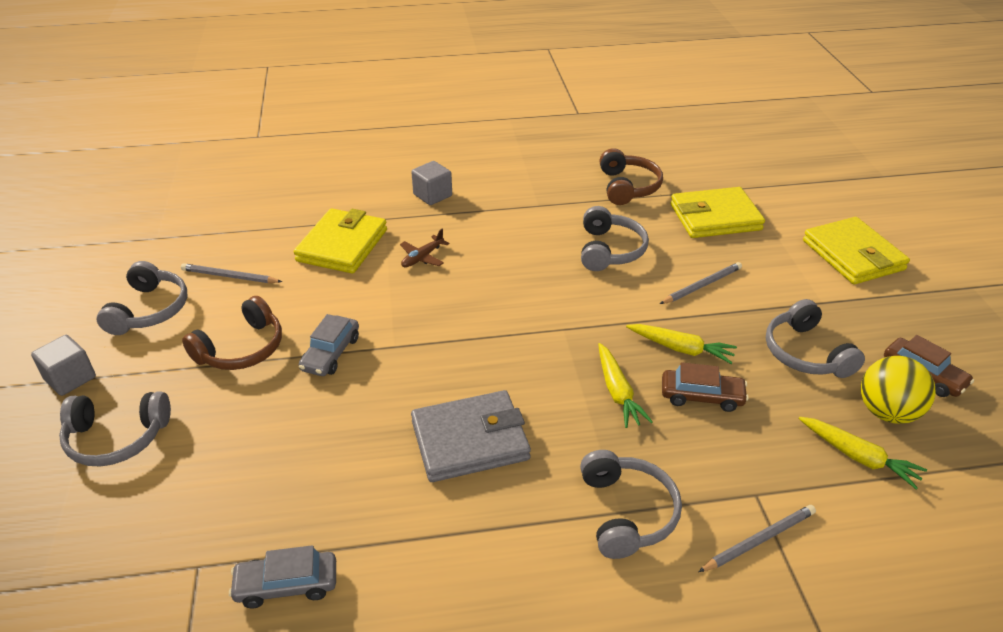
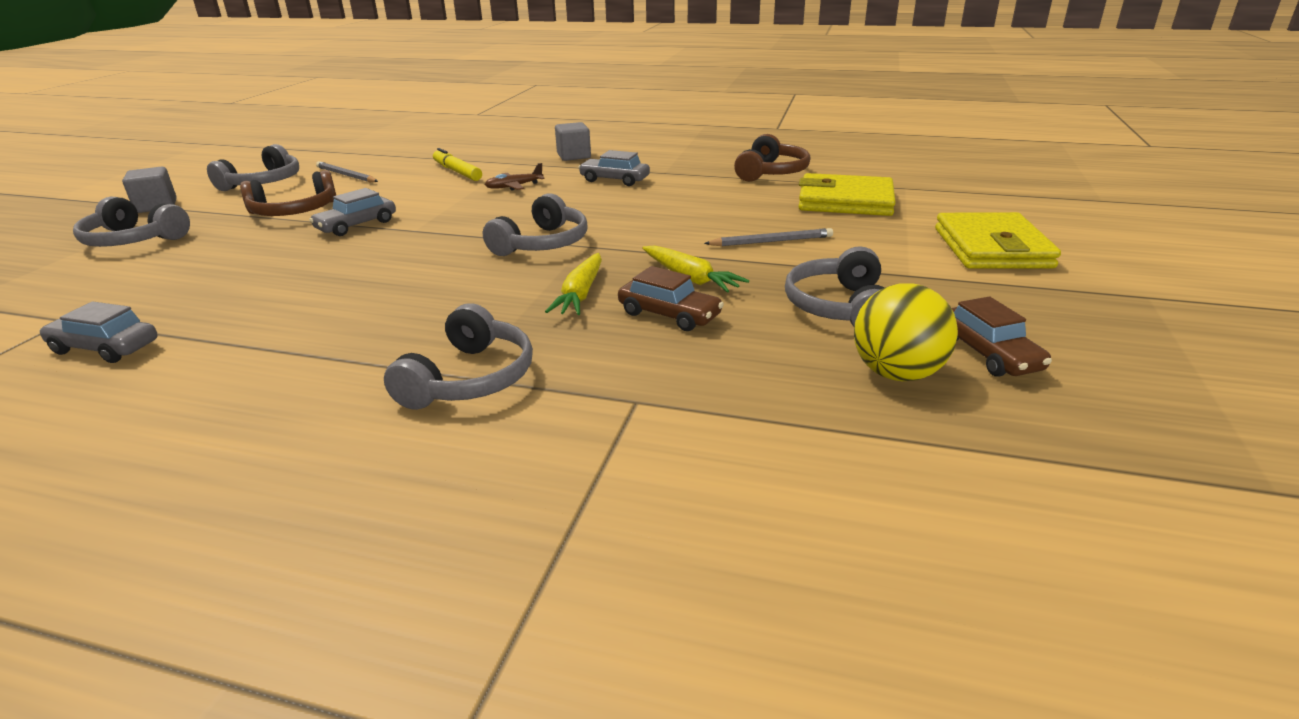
camera: 25 degrees right, 10 degrees down
yellow wallet [294,208,387,273] -> yellow marker [433,148,482,181]
grey wallet [411,390,531,482] -> none
grey headphones [581,206,649,271] -> grey headphones moved to [483,193,588,256]
grey pencil [698,505,816,572] -> none
yellow carrot [798,417,927,489] -> none
none -> grey car [578,150,650,186]

